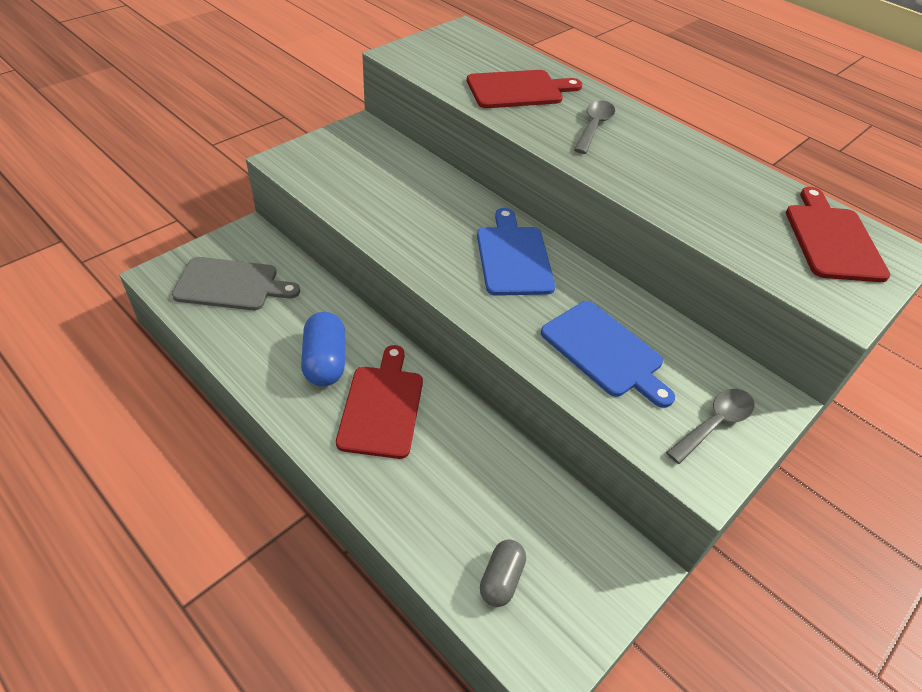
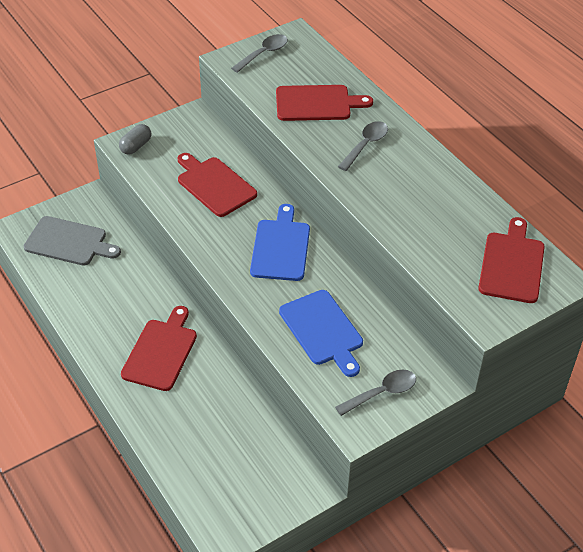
camera: 15 degrees right, 0 degrees up
blue capsule [301,312,345,387] -> none
grey capsule [480,540,526,607] -> grey capsule moved to [119,124,151,155]
none -> red cutting board [177,153,257,217]
none -> grey spoon [231,34,288,73]

